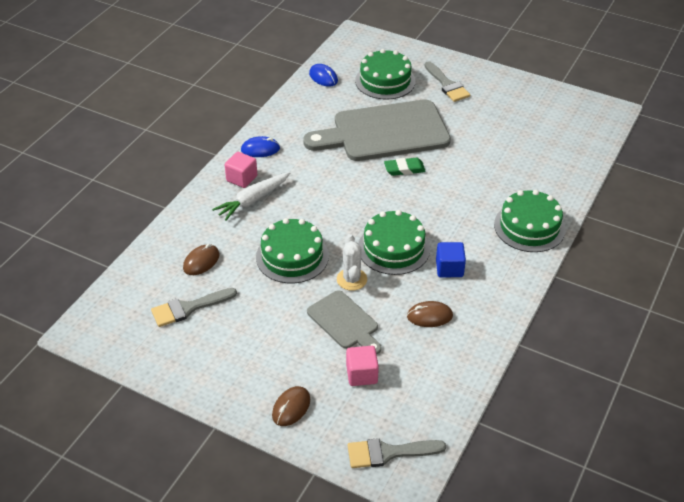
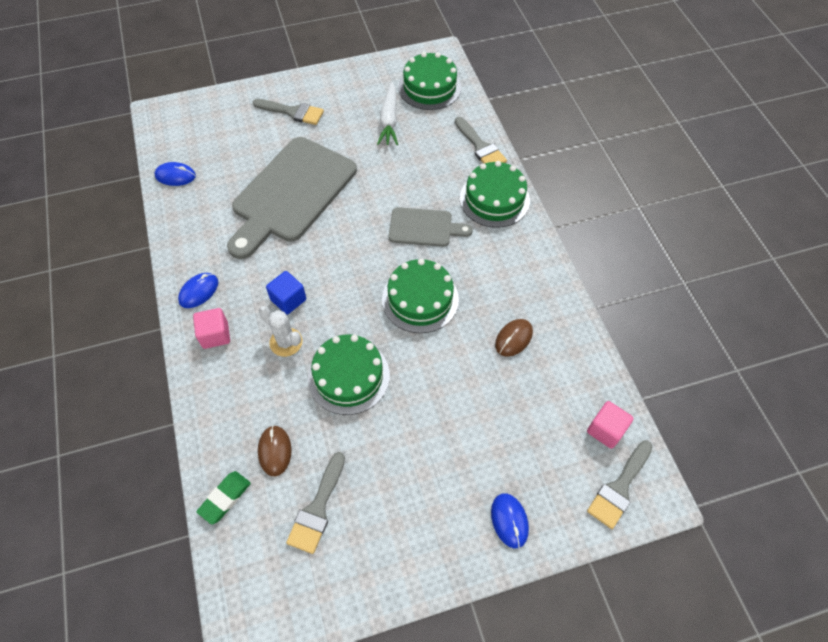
camera: 45 degrees left, 15 degrees up
white carrot [212,172,290,221] -> white carrot moved to [377,82,398,145]
brown mouse [272,386,310,426] -> blue mouse [491,493,529,548]
grey cutting board [307,290,382,354] -> grey cutting board moved to [389,207,473,247]
white cactus [337,234,367,291] -> white cactus moved to [259,306,303,357]
pink cube [346,346,379,386] -> pink cube moved to [587,401,634,449]
green cake [355,49,416,100] -> green cake moved to [398,52,461,110]
green eraser [384,158,426,176] -> green eraser moved to [196,471,251,525]
blue cube [436,242,466,277] -> blue cube moved to [266,271,306,315]
none -> grey brush [455,117,507,164]

